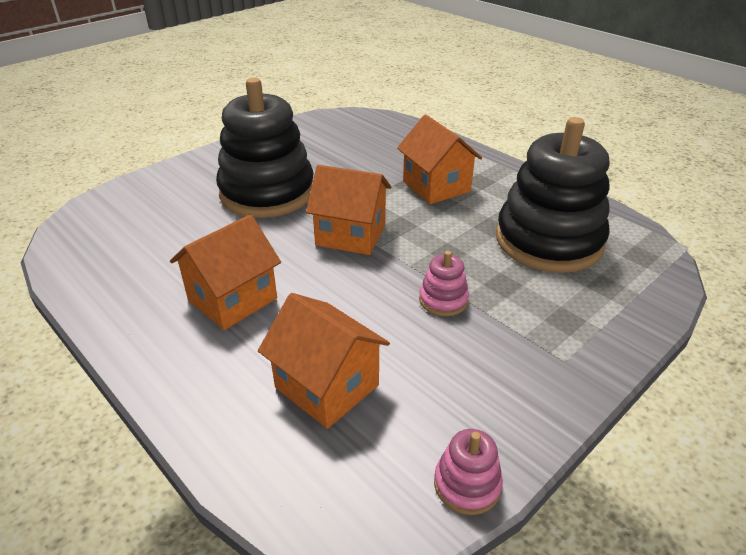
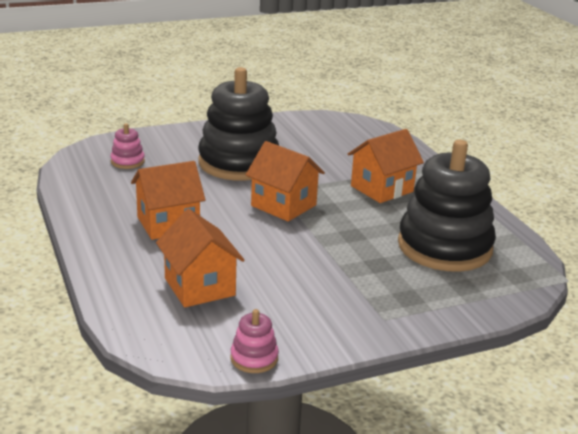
camera: 20 degrees right, 10 degrees down
orange house [397,115,482,204] -> orange house turned 60 degrees clockwise [347,129,424,203]
pink stacking toy [419,251,469,316] -> pink stacking toy moved to [110,123,145,169]

